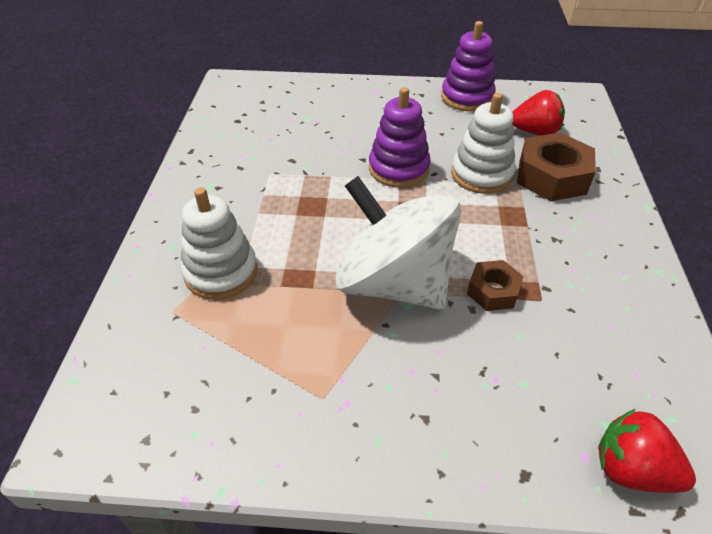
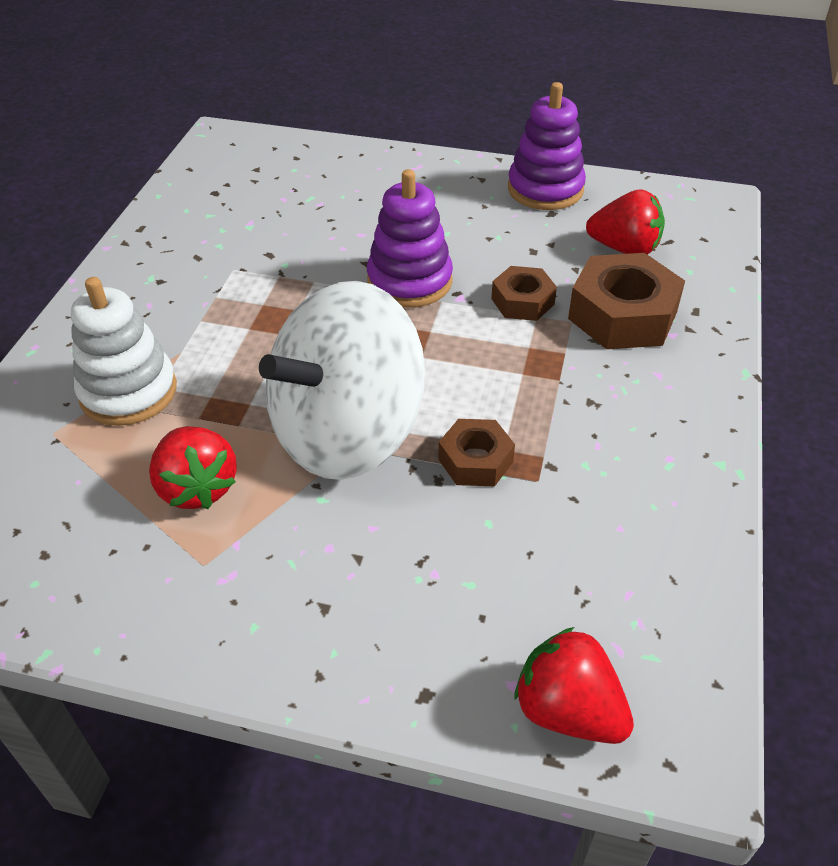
camera: 10 degrees right, 0 degrees up
white spinning top [335,176,461,309] -> white spinning top turned 90 degrees counterclockwise [259,281,425,480]
white stacking toy [451,93,516,194] -> brown nut [491,266,557,321]
none -> red strawberry [149,426,237,509]

